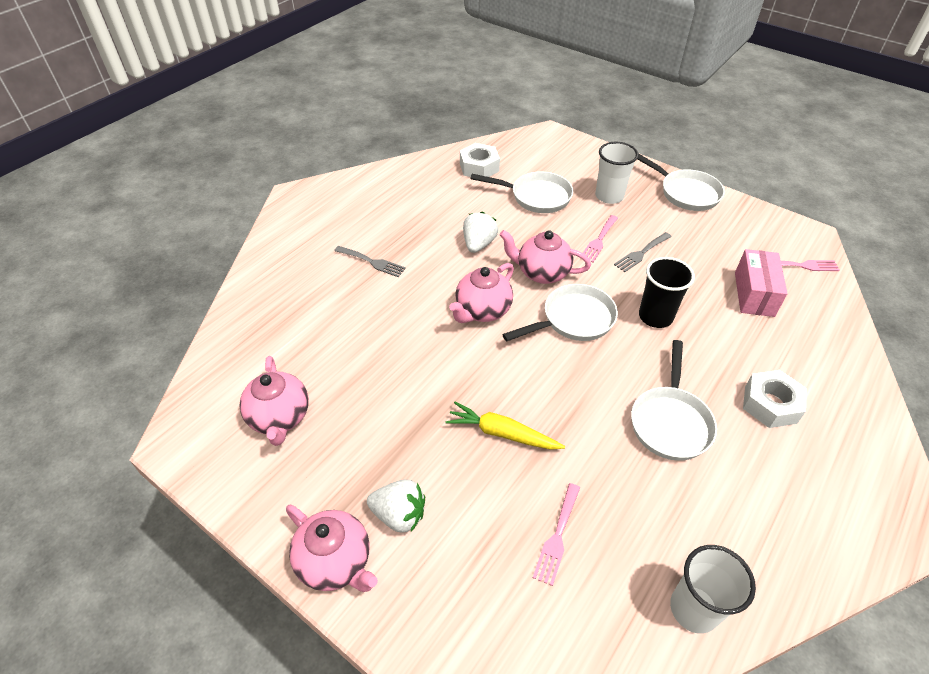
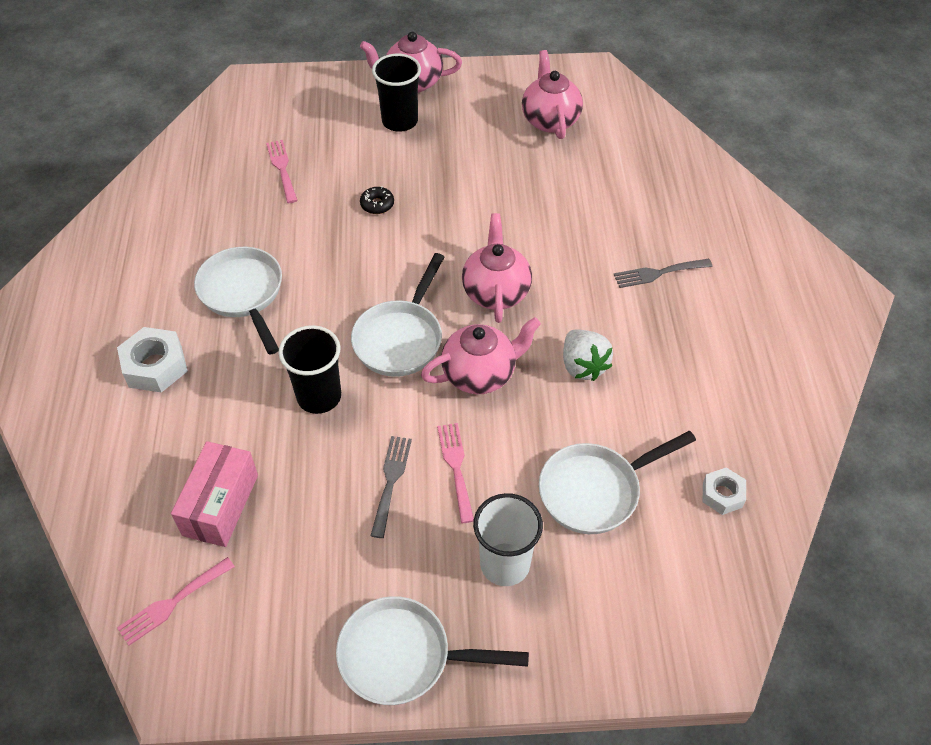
camera: 140 degrees right, 5 degrees up
pink teapot [239,356,309,446] -> pink teapot turned 45 degrees clockwise [522,50,583,139]
white strawberry [367,479,425,532] -> black cup [372,54,421,132]
yellow carrot [445,402,565,450] -> black donut [360,186,394,214]
white nut [460,143,500,177] -> white nut [702,468,746,515], size x0.62
white cup [670,545,756,634] -> none
pink box [735,249,788,317] -> pink box turned 45 degrees clockwise [171,441,258,547]

